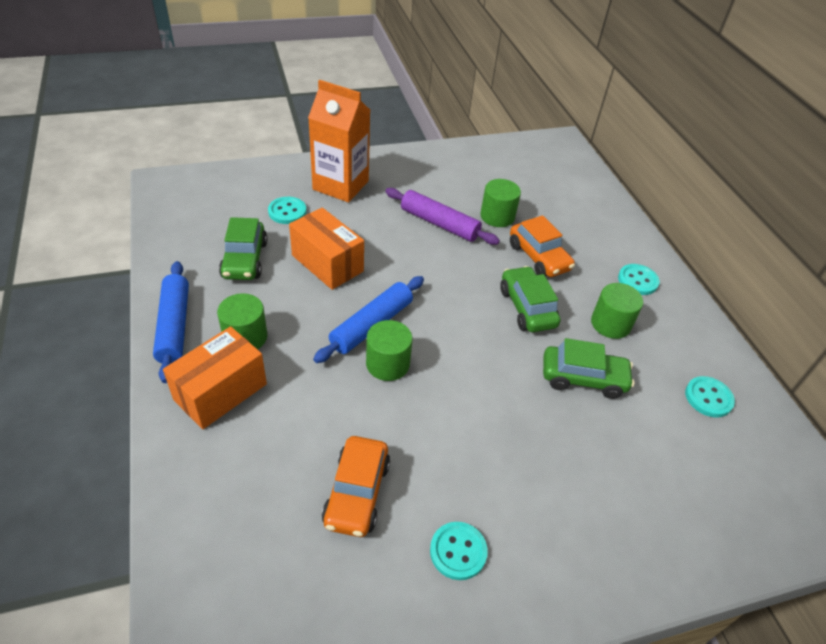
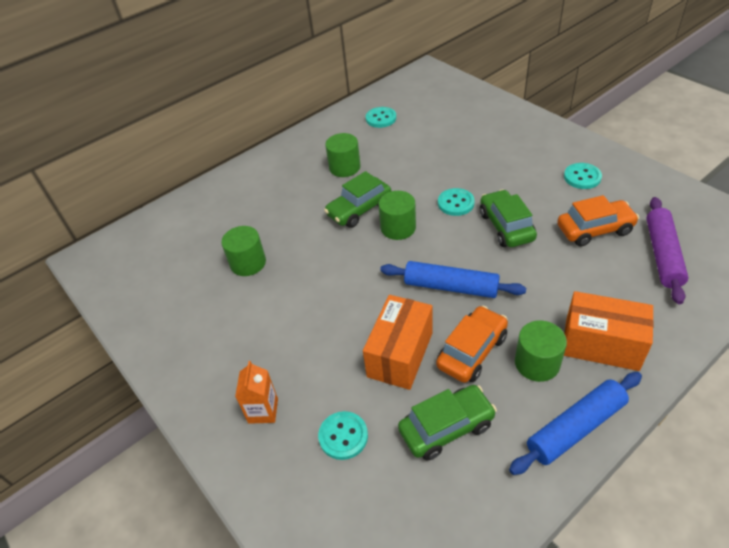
camera: 105 degrees left, 0 degrees up
orange carton [308,80,370,202] -> orange carton [235,361,278,424], size x0.50
green cylinder [366,320,412,381] -> green cylinder moved to [378,191,416,240]
purple rolling pin [385,188,500,245] -> purple rolling pin moved to [646,197,688,304]
orange car [510,215,575,277] -> orange car moved to [436,306,508,383]
green car [543,338,635,399] -> green car moved to [480,189,537,247]
turquoise button [618,264,660,295] -> turquoise button moved to [438,188,475,216]

